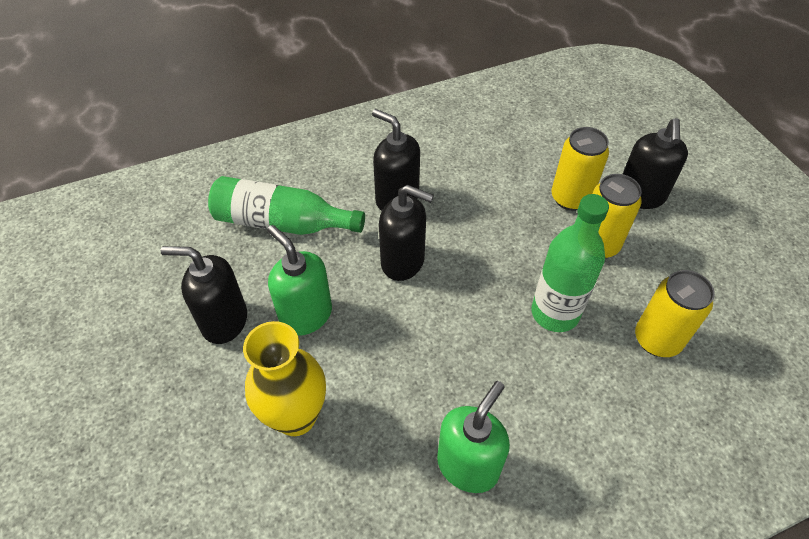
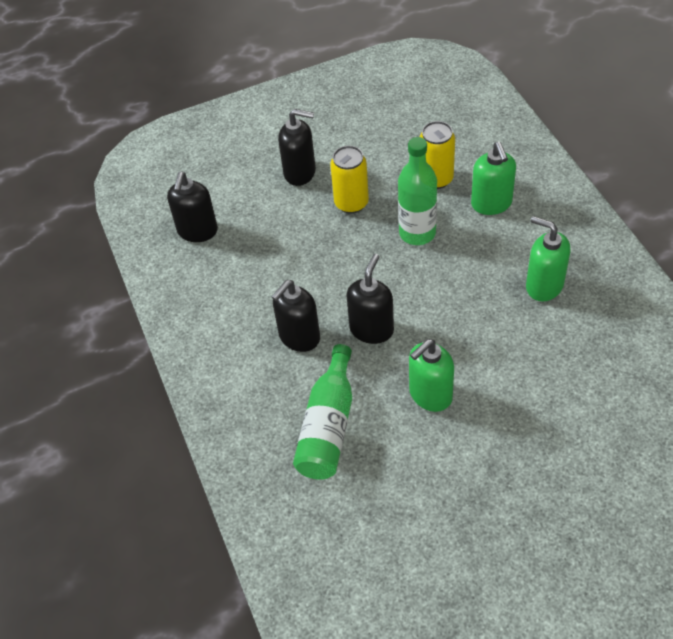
camera: 85 degrees left, 0 degrees up
black soap dispenser [160,246,247,344] -> black soap dispenser moved to [167,172,218,242]
yellow vase [243,321,326,436] -> none
yellow can [551,127,609,211] -> none
none -> green soap dispenser [471,142,516,215]

